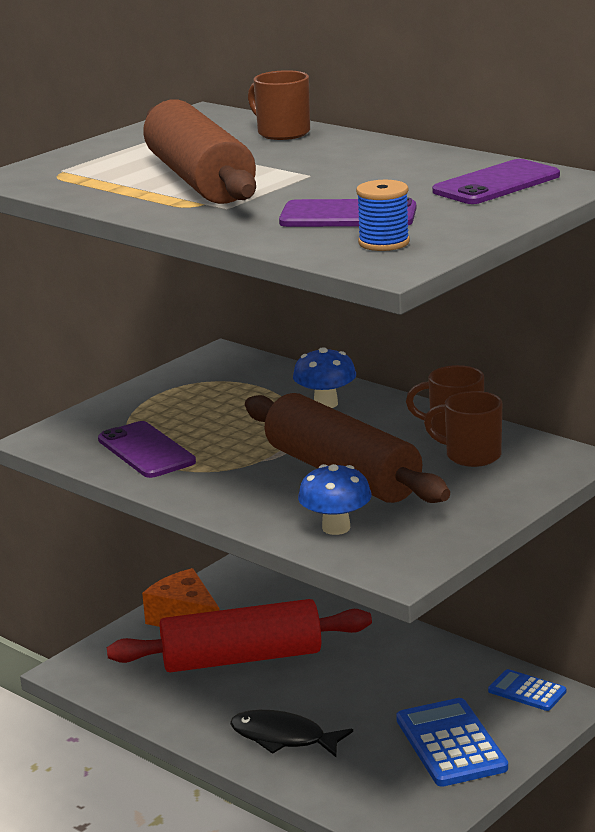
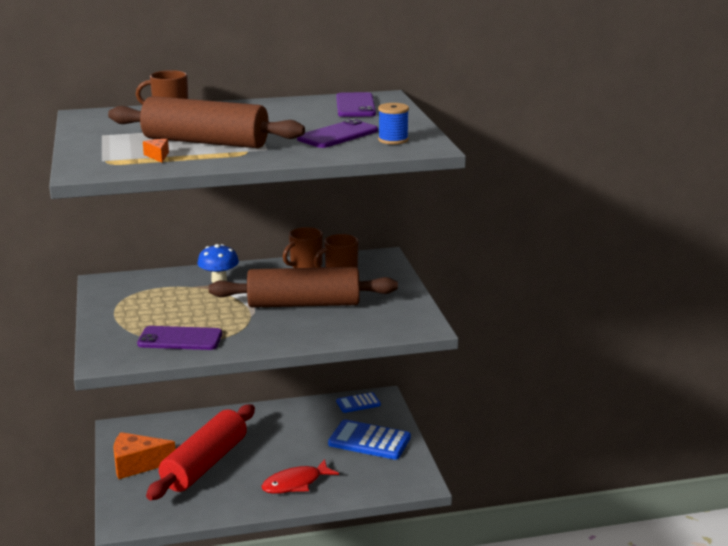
camera: 55 degrees left, 0 degrees up
black fish [230,710,353,757] -> red fish [261,459,339,494]
blue mushroom [298,464,372,535] -> none
none -> orange cheese [143,139,169,163]

